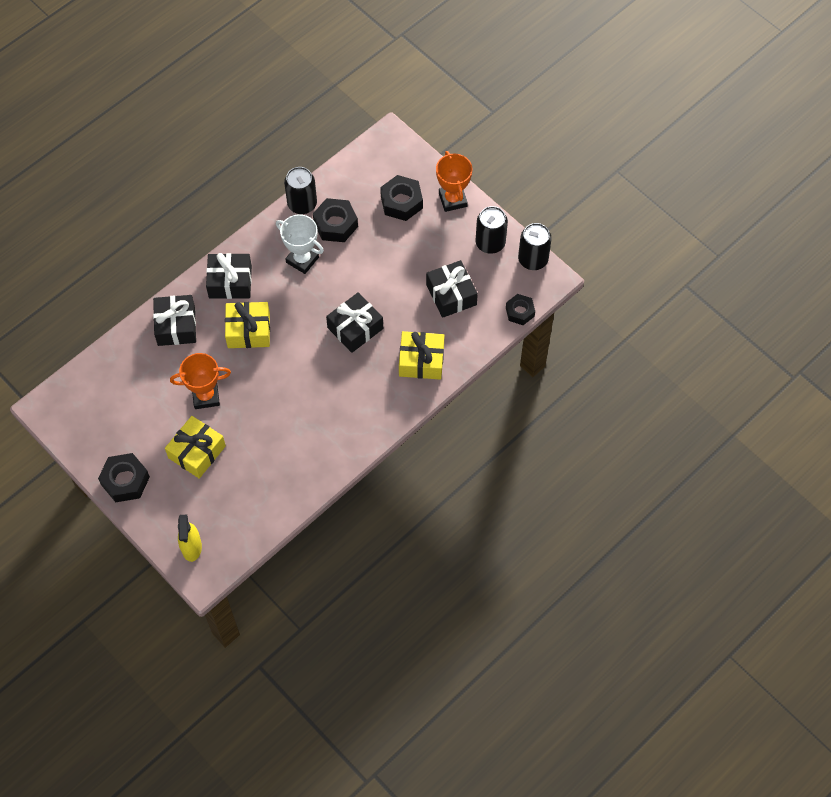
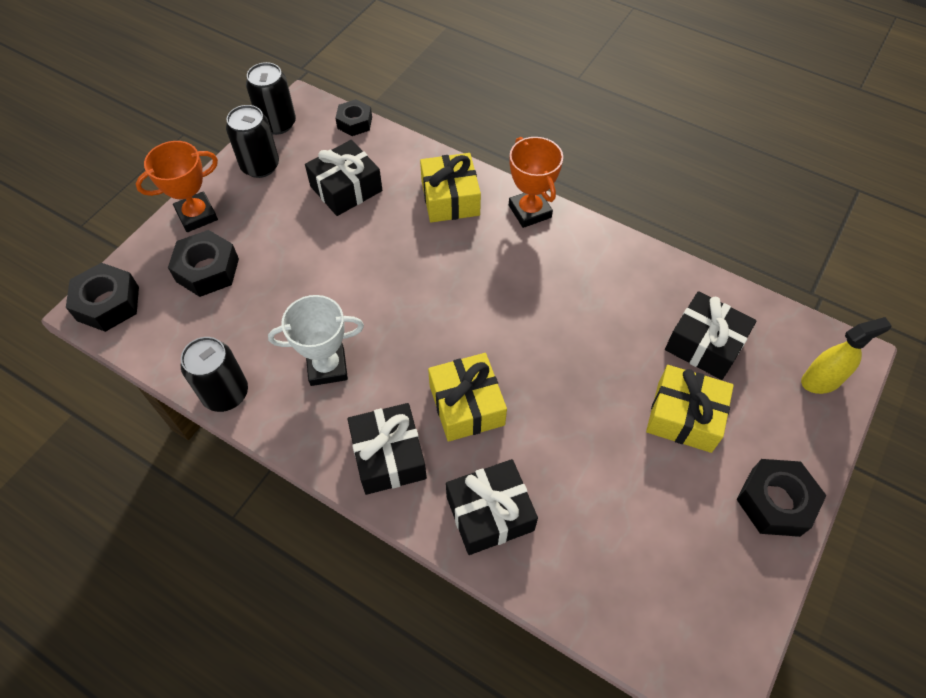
camera: 105 degrees left, 5 degrees down
orange trophy [170,353,231,409] -> orange trophy moved to [509,137,563,228]
white trophy [276,214,324,274] -> white trophy turned 60 degrees clockwise [268,295,364,386]
black nut [313,198,358,242] -> black nut moved to [66,263,139,332]
black gift [326,292,383,353] -> black gift moved to [665,291,757,380]

